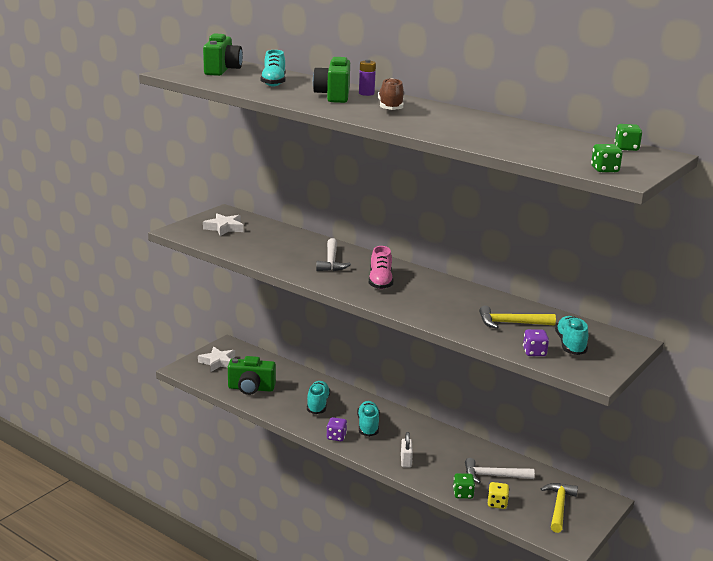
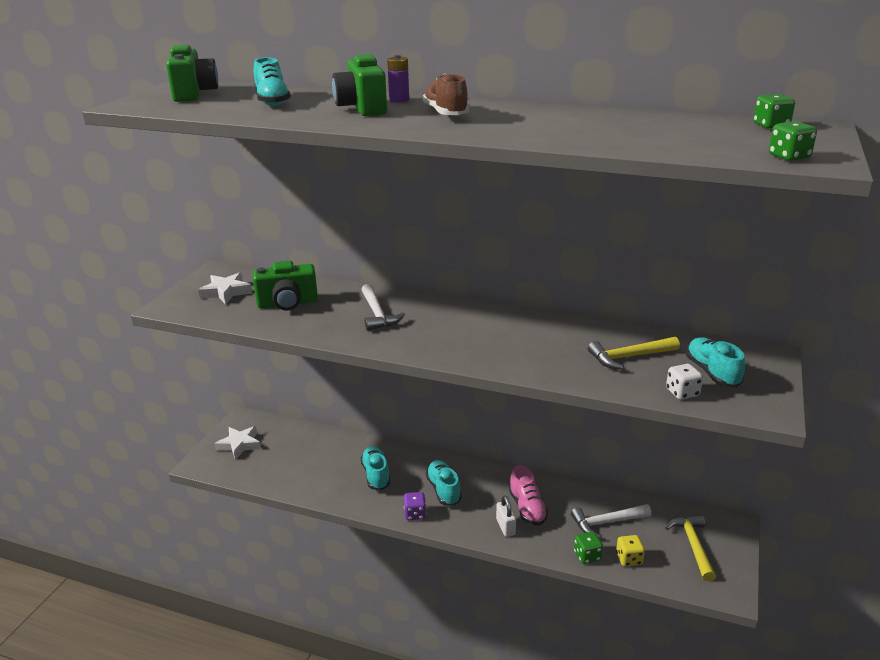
camera: 15 degrees left, 5 degrees up
green camera [228,356,276,395] -> green camera moved to [253,261,318,310]
pink shoe [369,246,394,289] -> pink shoe moved to [509,465,548,526]
purple dice [523,329,549,356] -> white dice [666,364,703,400]

